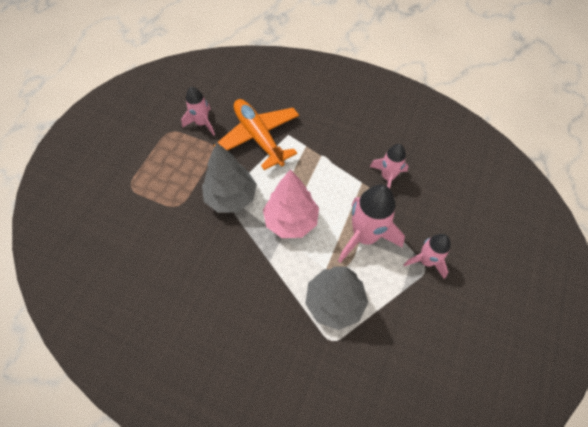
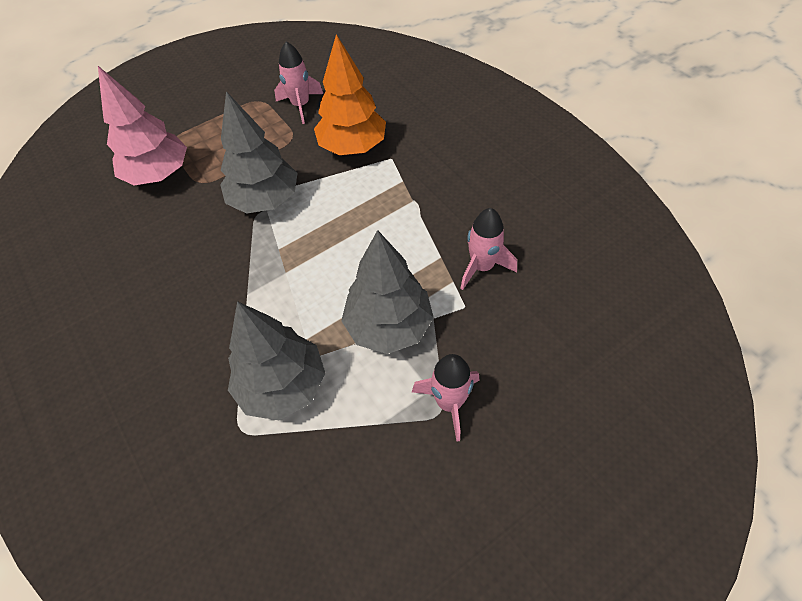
camera: 35 degrees right, 5 degrees down
orange plane [213,99,299,170] -> orange tree [314,34,386,155]
pink tree [263,169,319,238] -> pink tree moved to [98,66,187,186]
pink rocket [338,185,405,263] -> grey tree [341,230,434,354]

